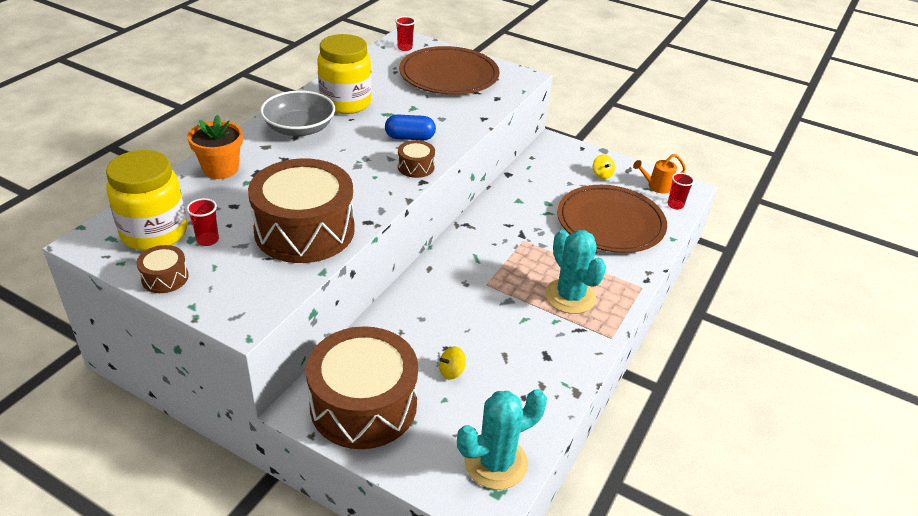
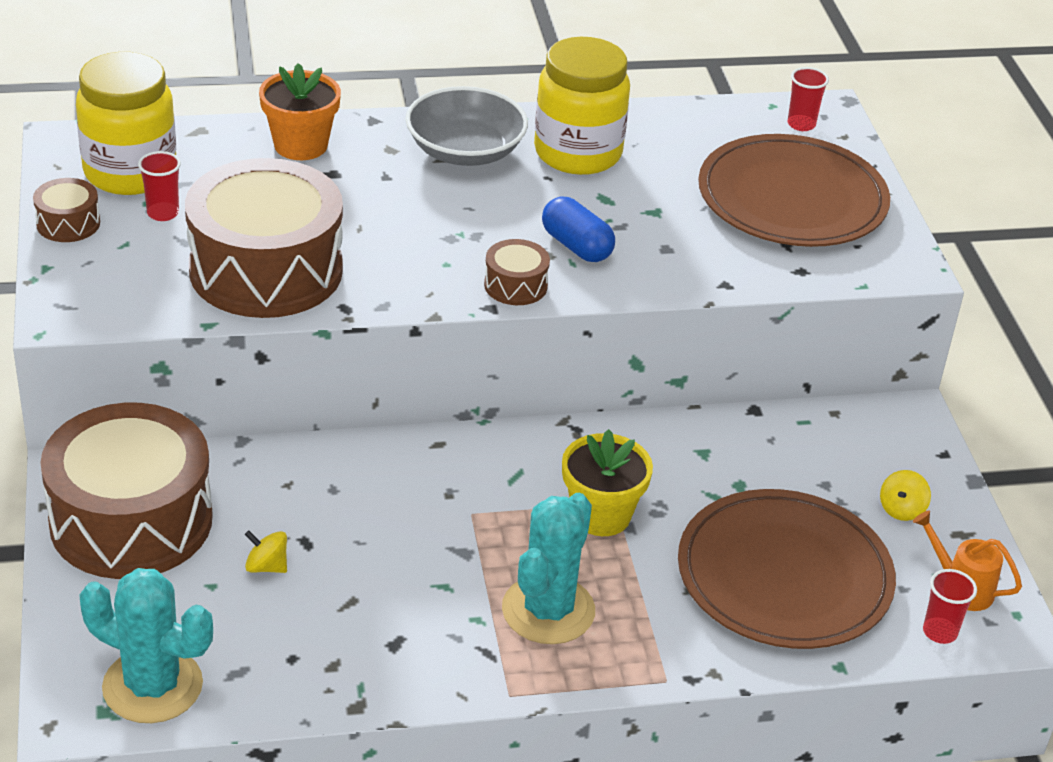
camera: 50 degrees right, 0 degrees up
none -> yellow flower pot [562,429,653,536]

